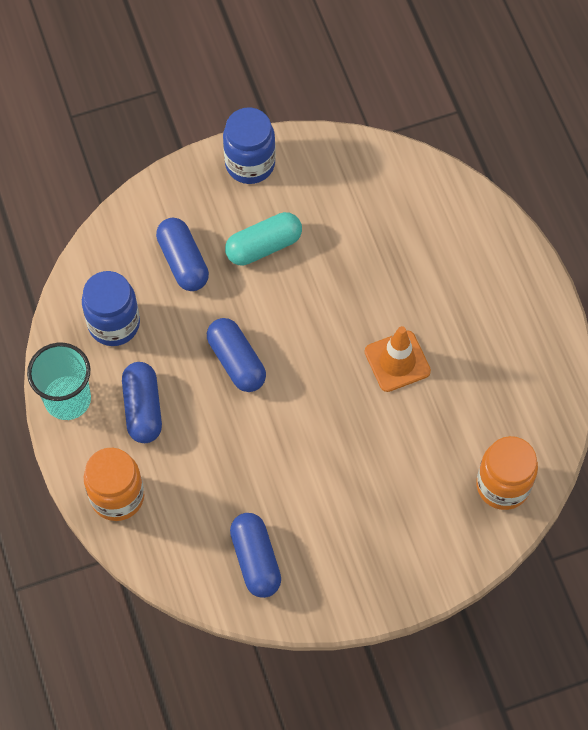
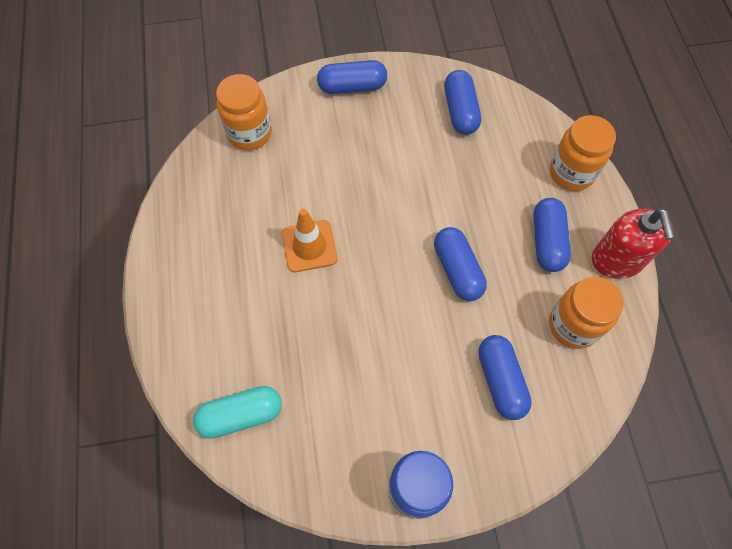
camera: 170 degrees left, 0 degrees up
turquoise cup [27,343,91,420] -> red soap dispenser [592,208,675,279]
blue jar [82,271,140,346] -> orange jar [549,277,624,349]
turquoise capsule [225,212,302,265] -> turquoise capsule moved to [193,386,282,439]
none -> blue capsule [317,60,387,94]

